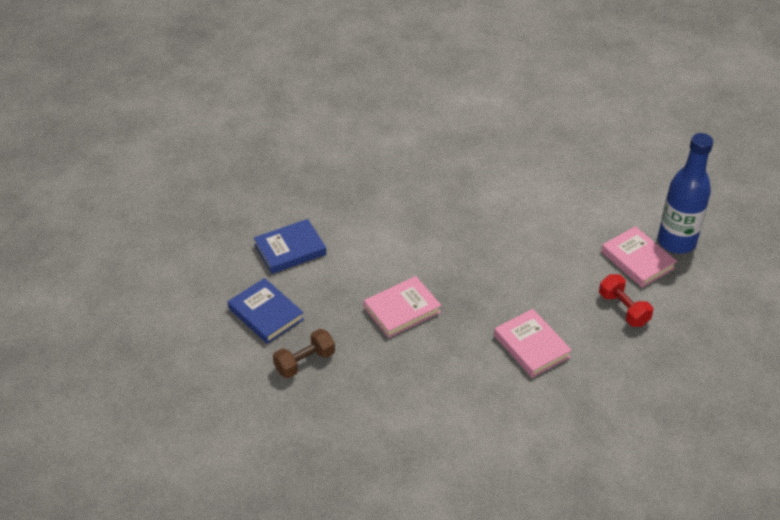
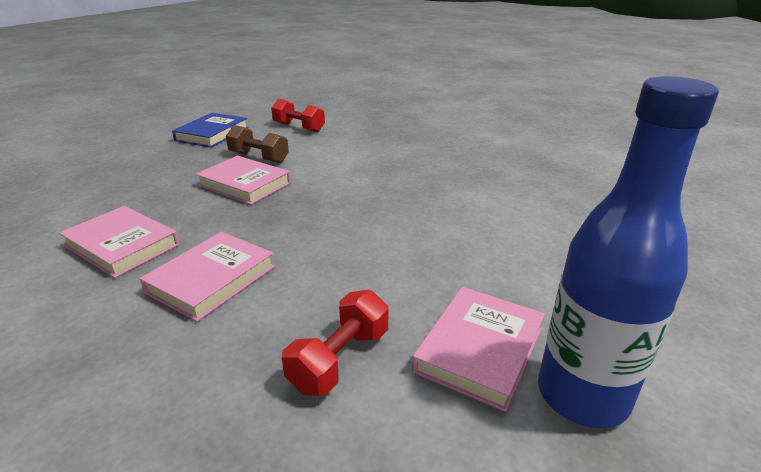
camera: 65 degrees right, 15 degrees down
blue book [254,219,326,274] -> red dumbbell [271,99,325,132]
brown dumbbell [273,329,335,378] -> brown dumbbell moved to [226,125,289,163]
none -> pink book [59,206,179,278]

